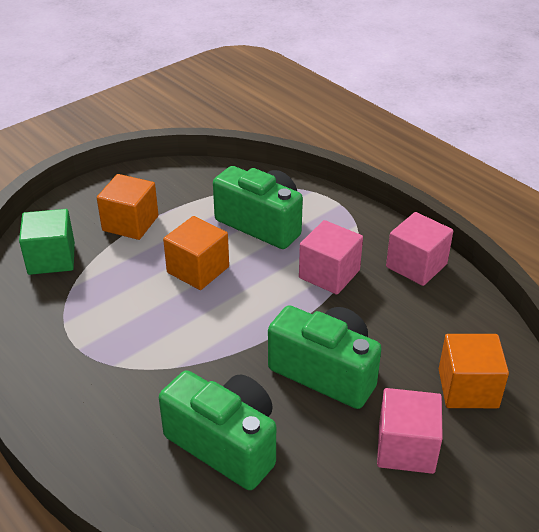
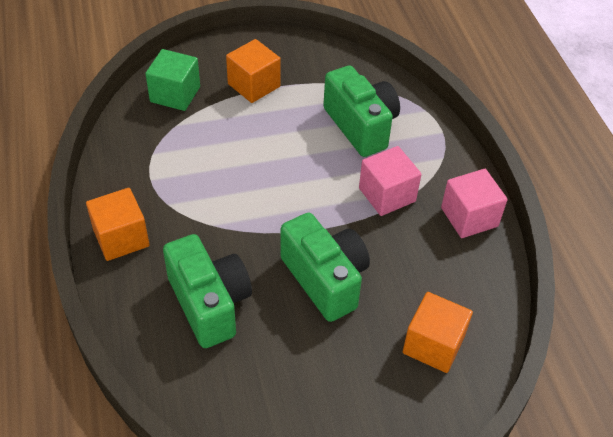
camera: 25 degrees right, 10 degrees up
orange cube [163,216,229,290] -> orange cube moved to [86,188,149,261]
pink cube [377,388,443,474] -> none

